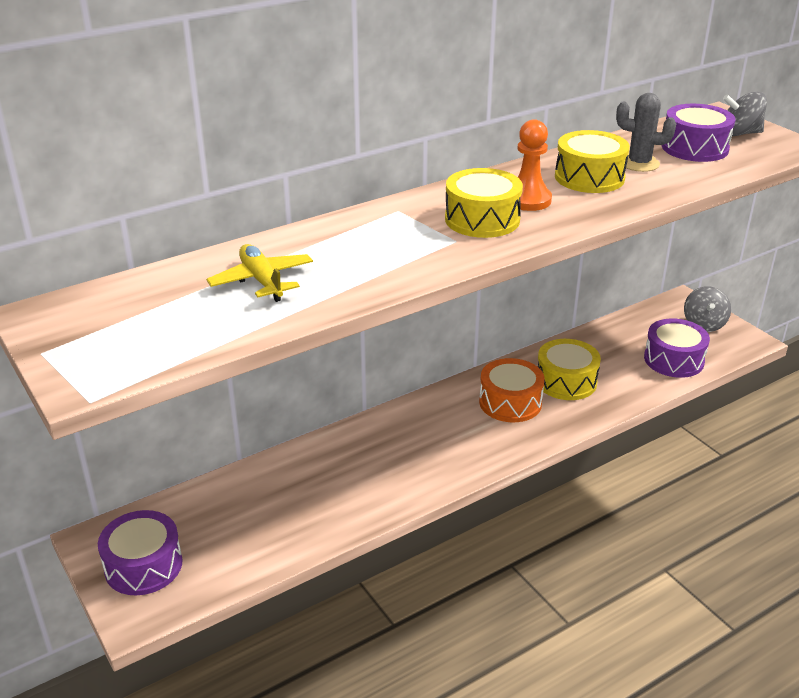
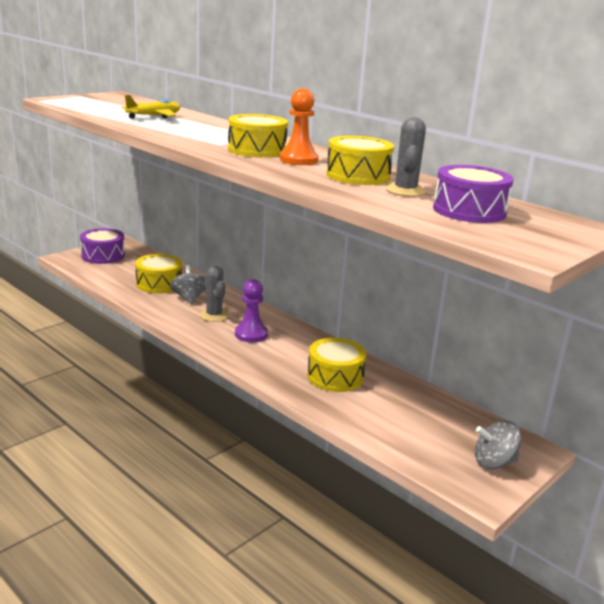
camera: 75 degrees right, 10 degrees down
orange drum [479,358,545,422] -> none
purple drum [644,318,710,378] -> none
grey spinning top [723,91,767,136] -> grey spinning top moved to [170,265,206,304]
none -> yellow drum [135,254,182,293]
none -> grey cactus [200,266,229,322]
none -> purple pawn [235,279,268,342]

